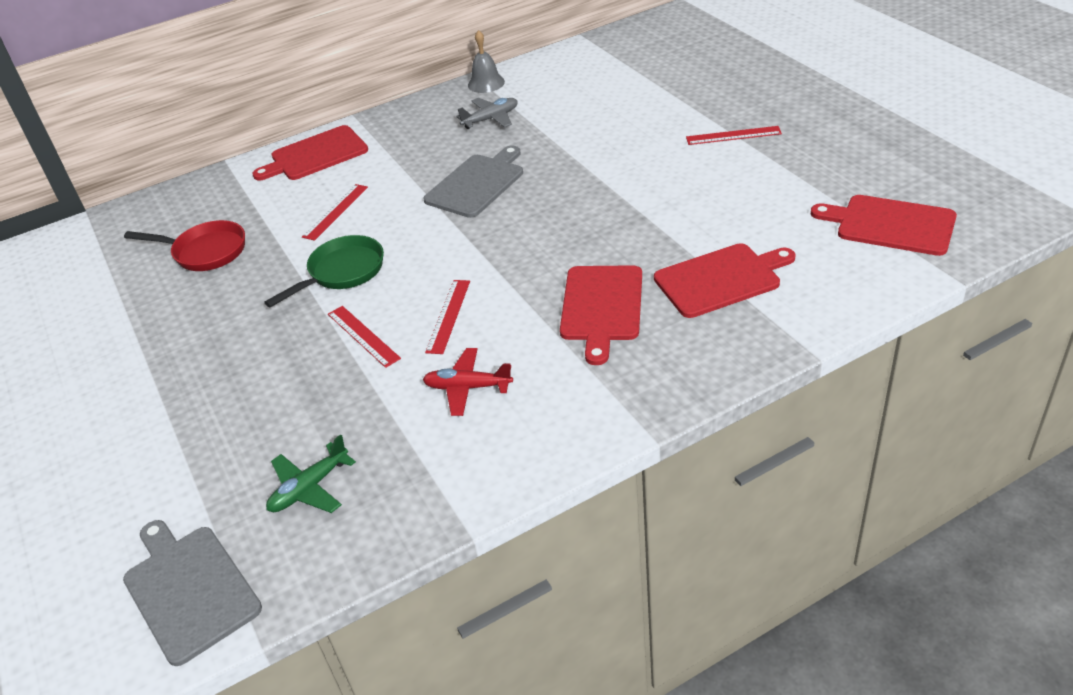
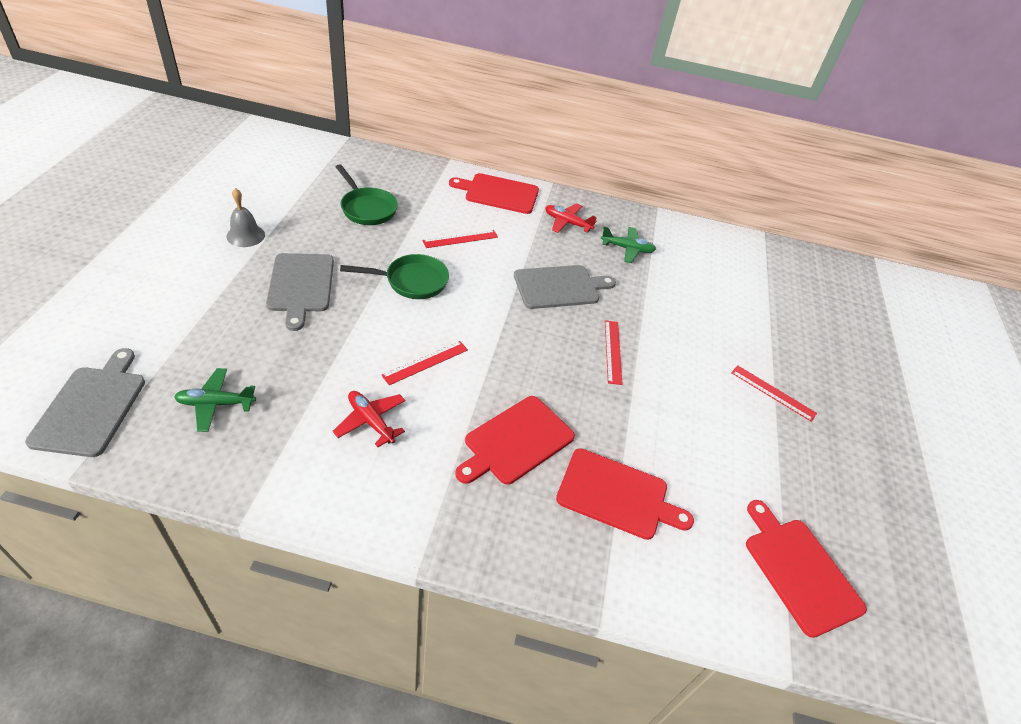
camera: 30 degrees right, 5 degrees up
red pan [124,220,245,271] -> green pan [336,164,398,225]
red ruler [328,306,401,368] -> red ruler moved to [605,320,623,385]
grey plane [456,98,518,129] -> green plane [601,226,656,263]
grey bell [468,30,505,93] -> grey bell moved to [226,188,265,247]
none -> grey cutting board [266,253,334,331]
none -> red plane [545,203,597,233]

